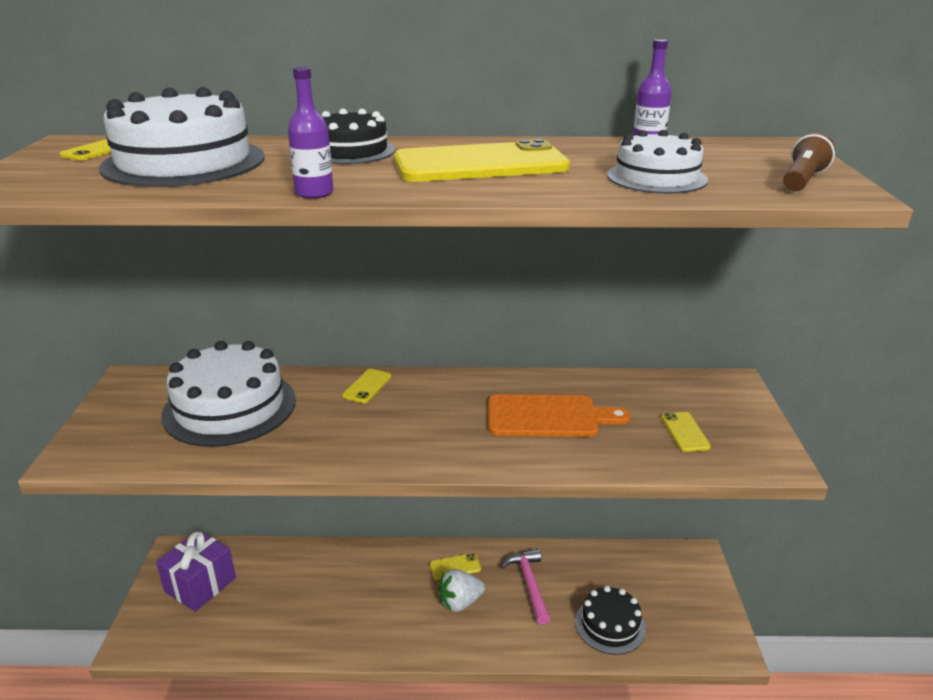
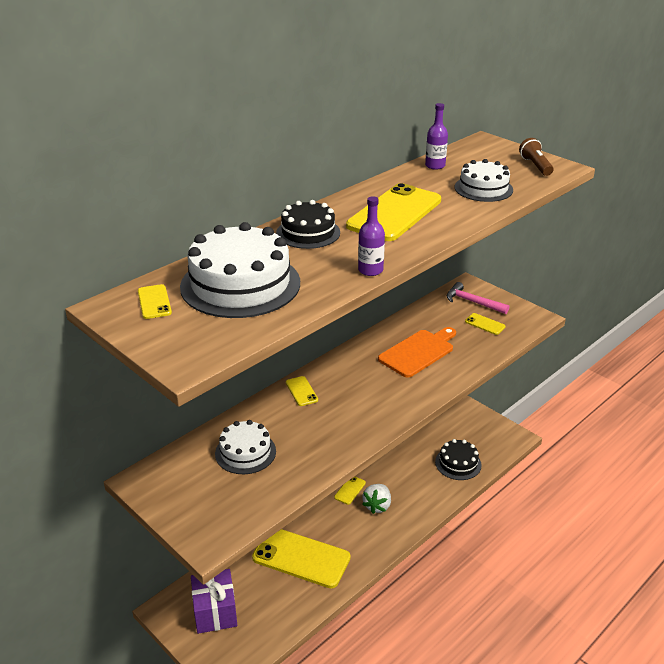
camera: 45 degrees left, 5 degrees up
white cake [162,341,296,447] -> white cake [215,420,276,474], size x0.59
pink hammer [501,549,551,625] -> pink hammer moved to [447,282,509,314]
none -> yellow phone [252,529,351,588]

